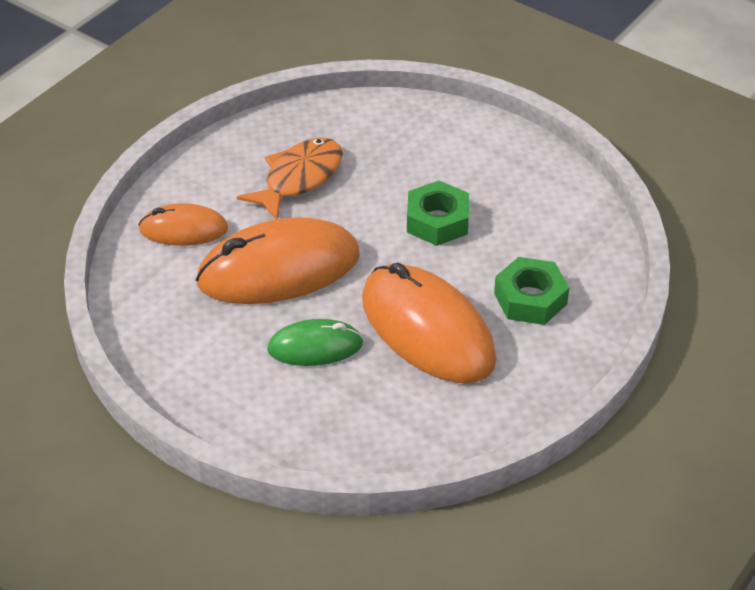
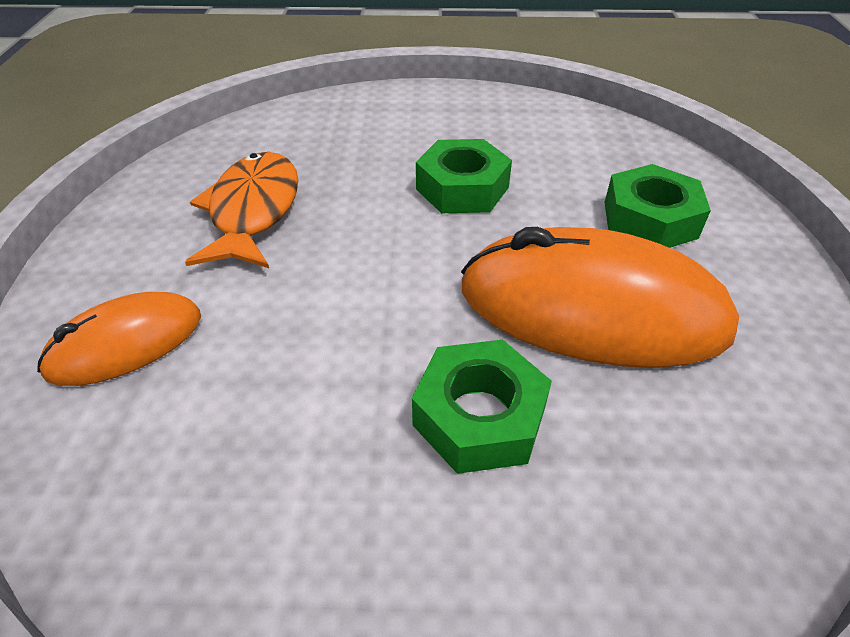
camera: 35 degrees left, 0 degrees up
orange mouse [196,217,360,304] -> none
green mouse [267,319,363,366] -> green nut [412,340,552,474]

